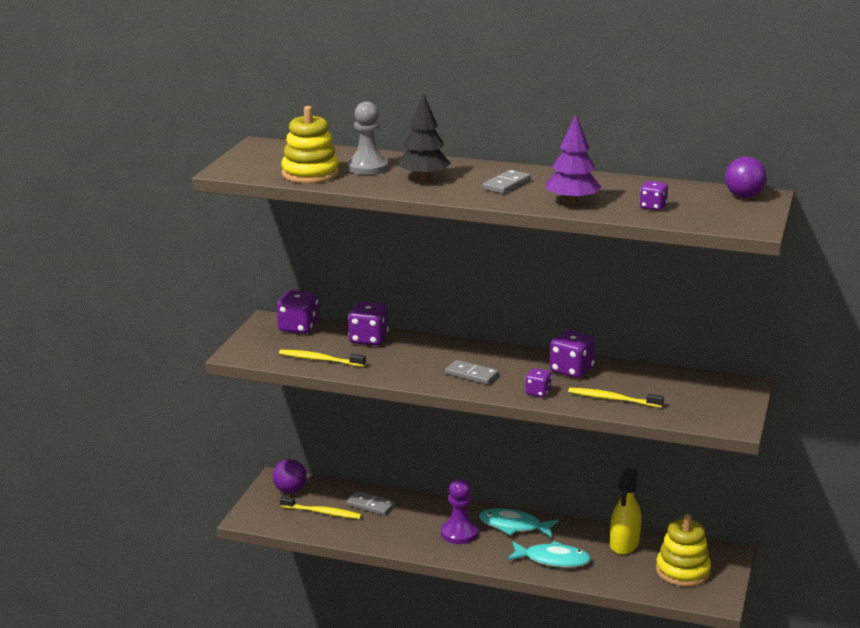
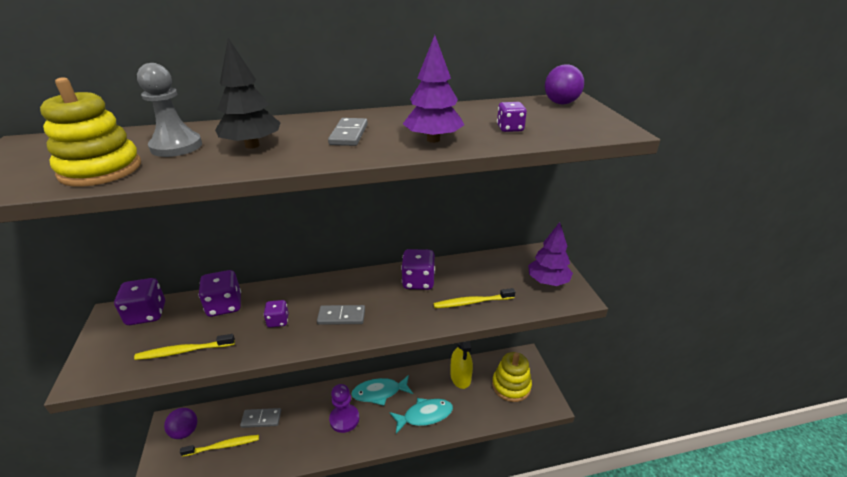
camera: 30 degrees left, 10 degrees up
purple dice [525,368,552,397] -> purple dice moved to [263,300,289,327]
none -> purple tree [528,222,573,286]

